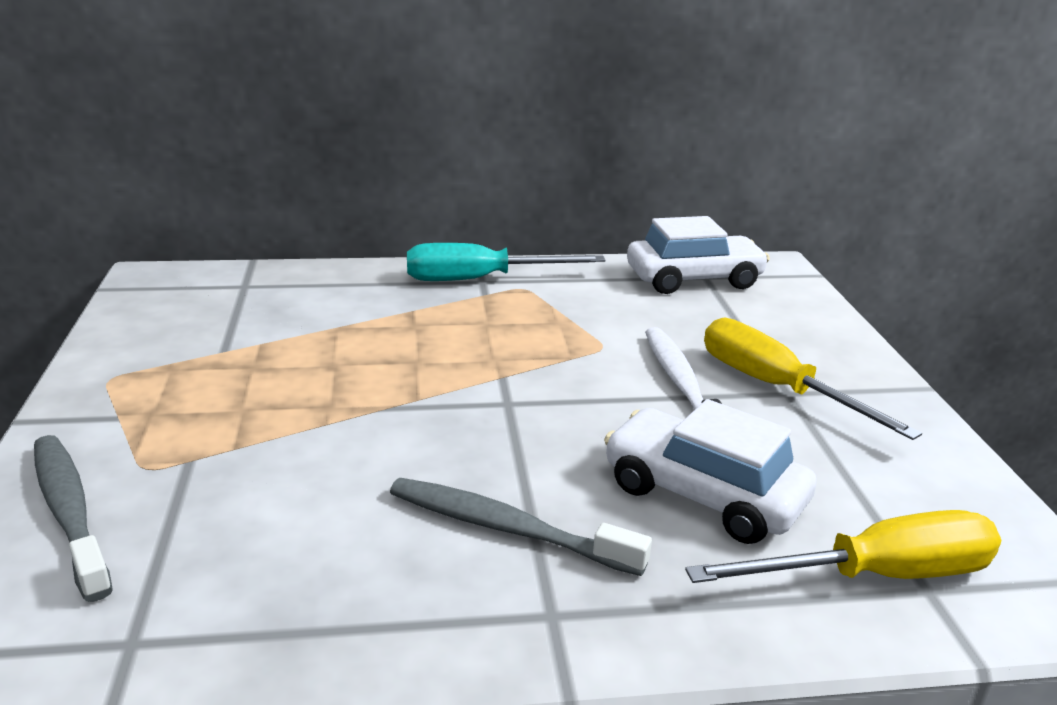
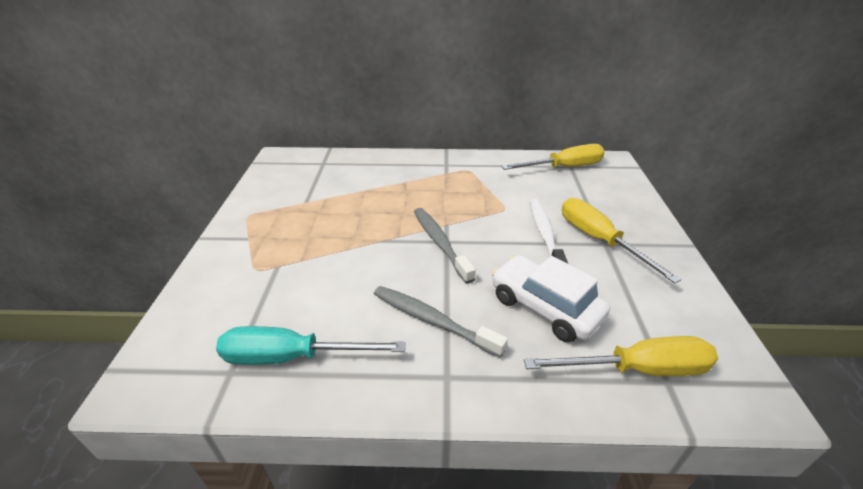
camera: 10 degrees right, 10 degrees up
grey toothbrush [34,435,113,602] -> grey toothbrush moved to [414,208,476,284]
turquoise screwdriver [407,243,605,281] -> turquoise screwdriver moved to [216,326,406,365]
white car [627,216,770,294] -> yellow screwdriver [501,144,605,170]

